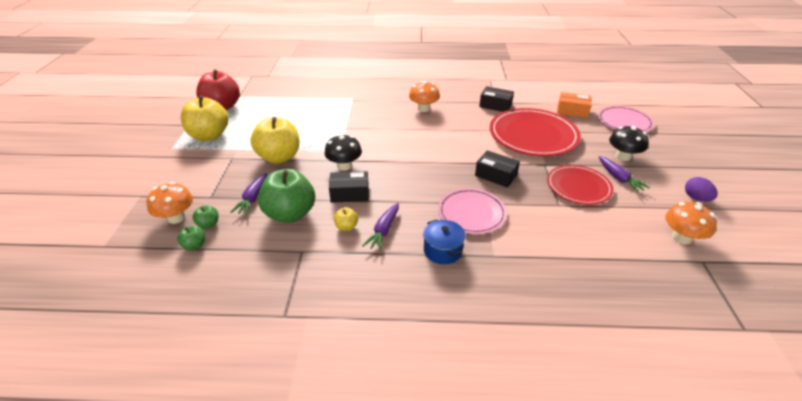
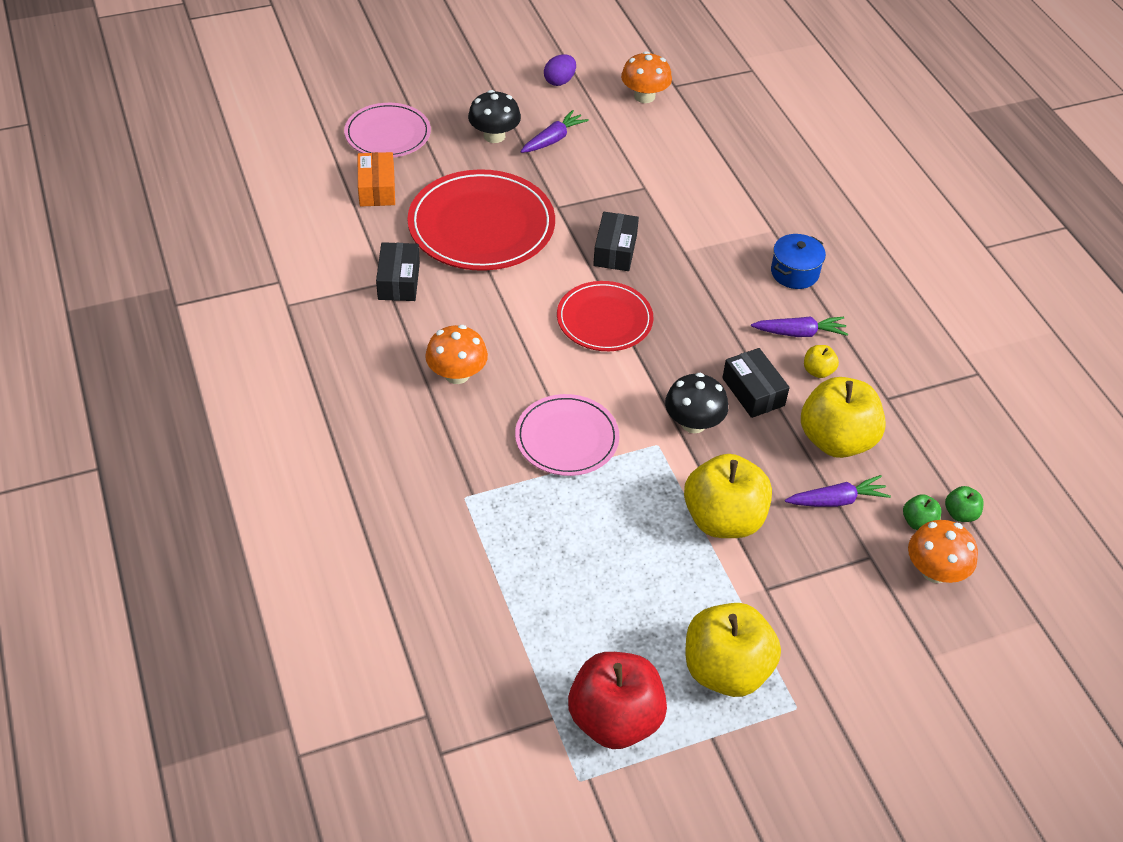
camera: 115 degrees left, 10 degrees up
green apple [258,169,315,223] -> yellow apple [801,377,886,458]
pink plate [438,188,507,234] -> pink plate moved to [515,394,619,476]
red plate [547,165,613,205] -> red plate moved to [557,281,653,351]

